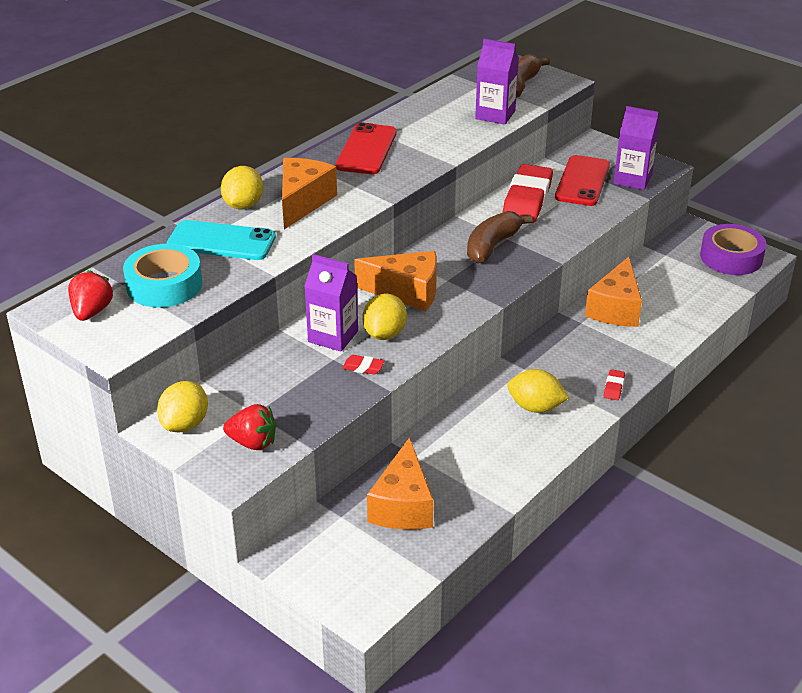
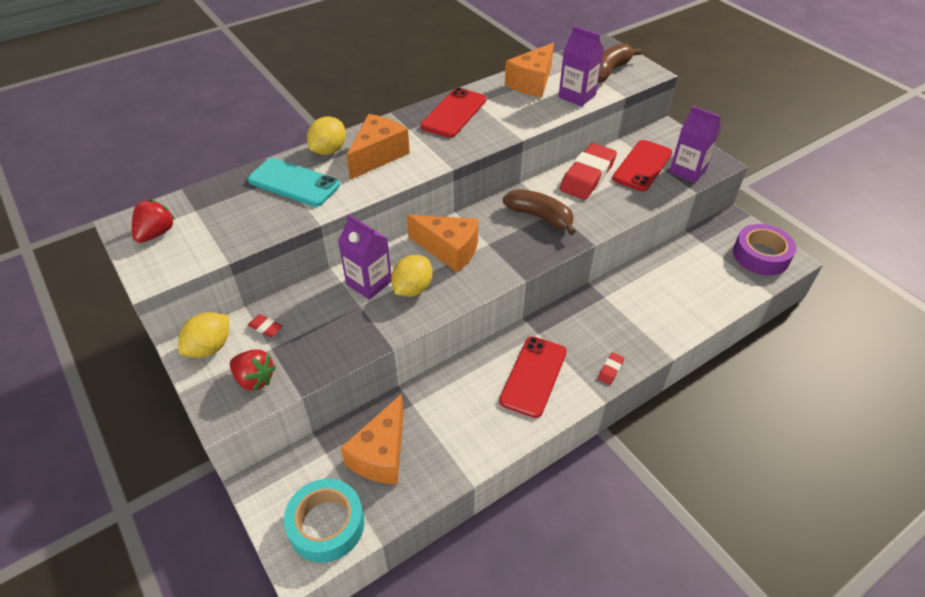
camera: 15 degrees right, 10 degrees up
turquoise tape [123,244,202,307] -> turquoise tape moved to [284,479,364,563]
red eraser [342,355,385,374] -> red eraser moved to [248,314,283,337]
brown banana [467,211,533,263] -> brown banana turned 75 degrees clockwise [503,189,576,235]
yellow lemon [507,369,569,413] -> red phone [499,336,567,418]
orange cheese [585,256,642,327] -> orange cheese moved to [505,43,554,98]

